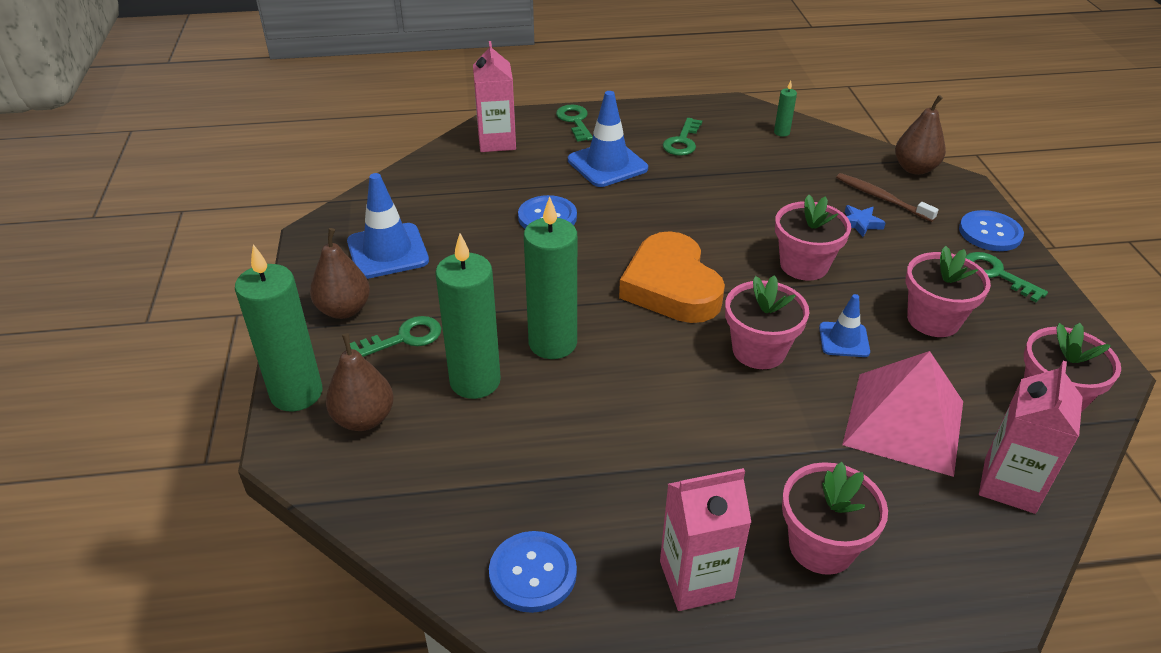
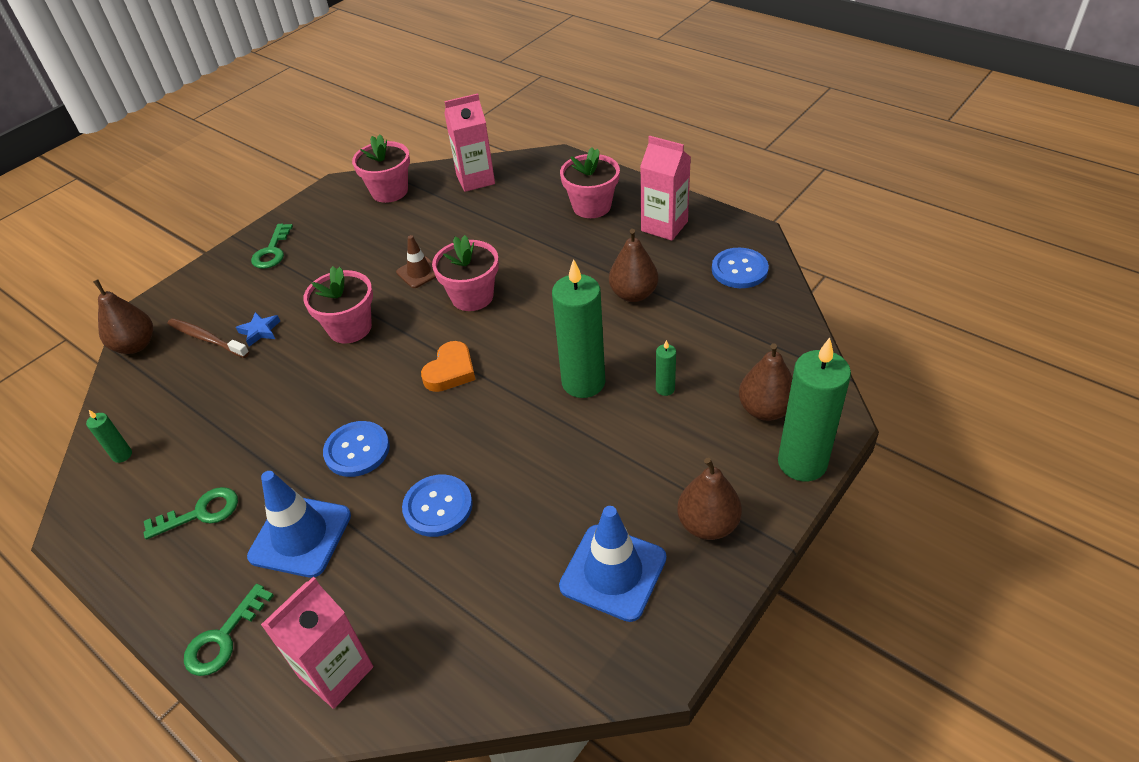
camera: 130 degrees left, 5 degrees up
green key [350,316,441,357] -> none
green candle [435,234,501,399] -> green candle [656,340,676,396], size x0.43
orange heart [619,231,725,323] -> orange heart [421,341,476,392], size x0.55
blue traffic cone [819,294,870,357] -> brown traffic cone [396,235,436,288]
brown toothbrush [836,173,939,222] -> brown toothbrush turned 120 degrees clockwise [167,318,249,358]
pink pyramid [842,351,963,477] -> none
pink flower pot [906,246,991,337] -> none
blue button [959,210,1024,251] -> blue button moved to [323,421,390,477]
none -> brown pear [609,229,658,302]

